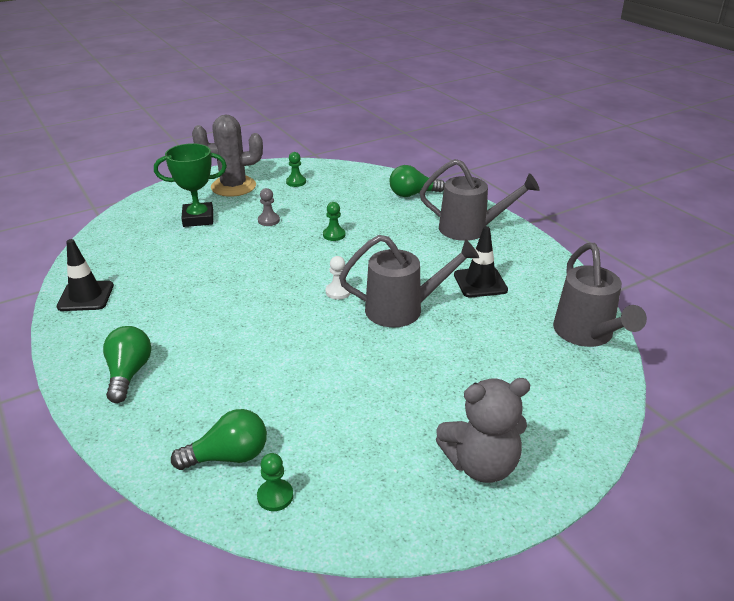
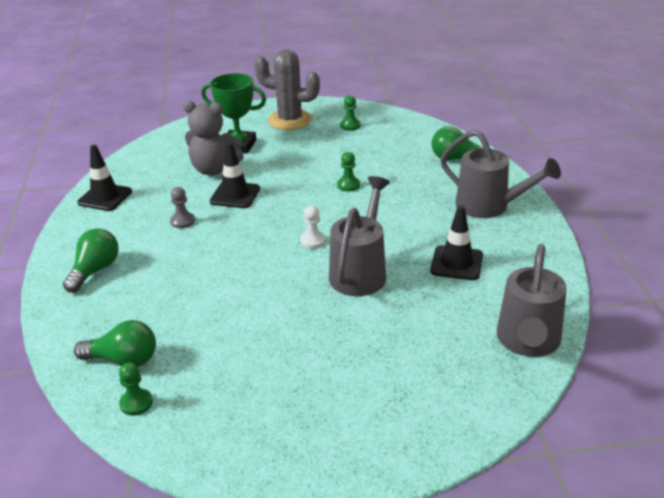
camera: 25 degrees right, 0 degrees up
grey pawn [258,188,280,226] -> grey pawn moved to [170,187,195,228]
grey watering can [339,235,479,327] -> grey watering can turned 90 degrees counterclockwise [329,176,390,296]
grey teddy bear [436,378,530,483] -> grey teddy bear moved to [183,100,244,175]
none -> black traffic cone [210,142,260,208]

